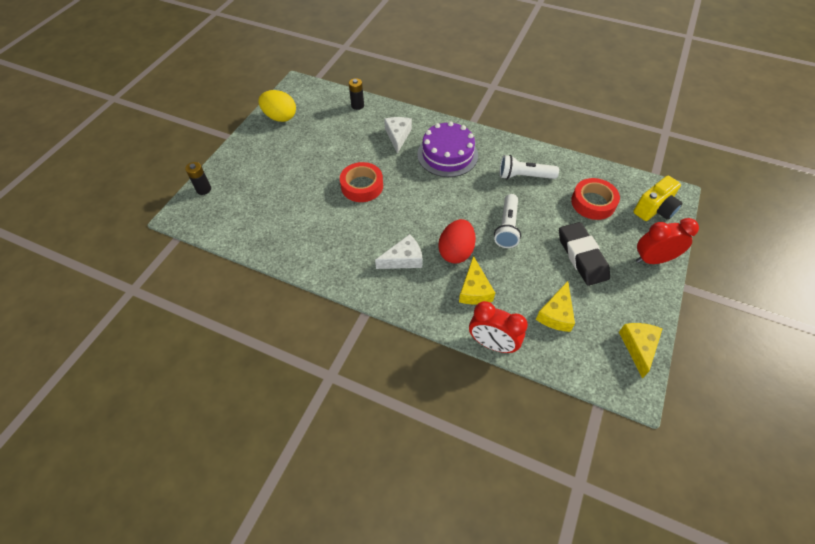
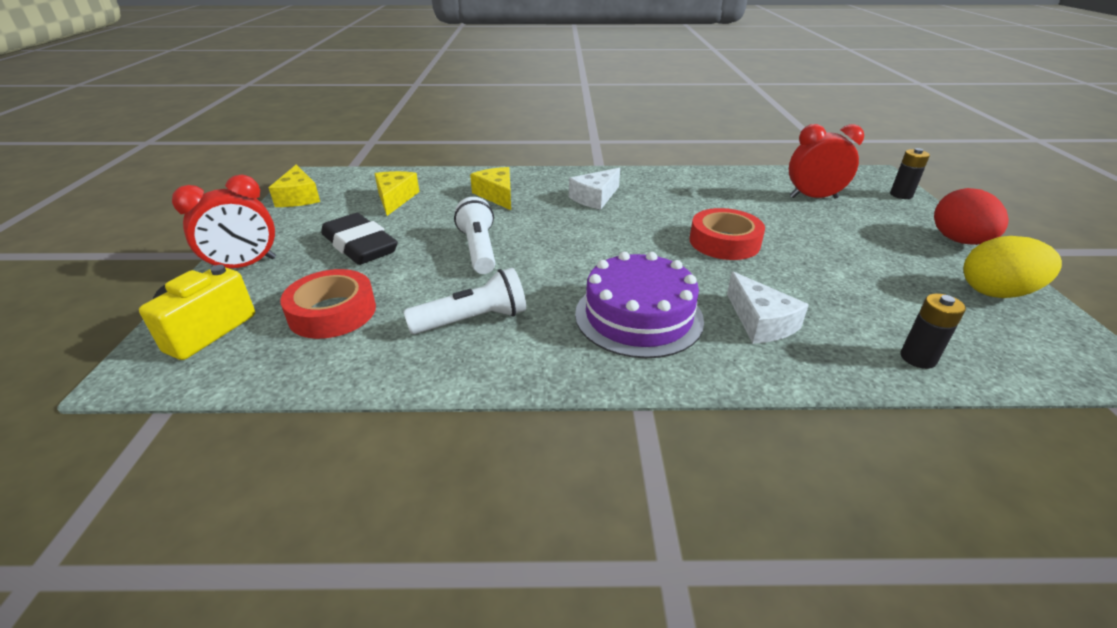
camera: 155 degrees right, 20 degrees down
red egg [438,219,476,264] -> red egg moved to [934,188,1009,245]
red clock [469,301,528,353] -> red clock moved to [789,124,864,199]

